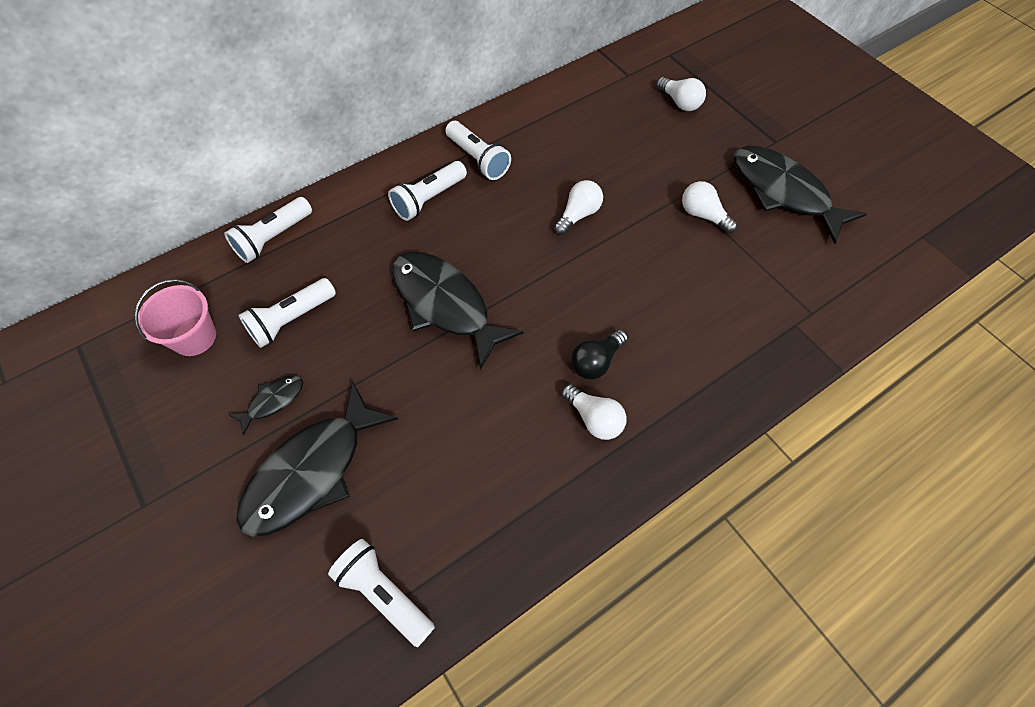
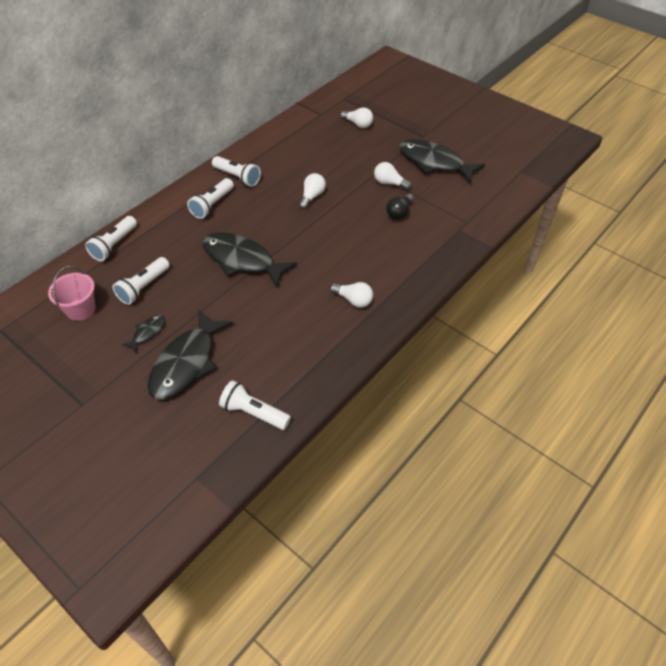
camera: 15 degrees left, 10 degrees down
black light bulb [571,330,628,380] -> black light bulb moved to [386,194,414,220]

